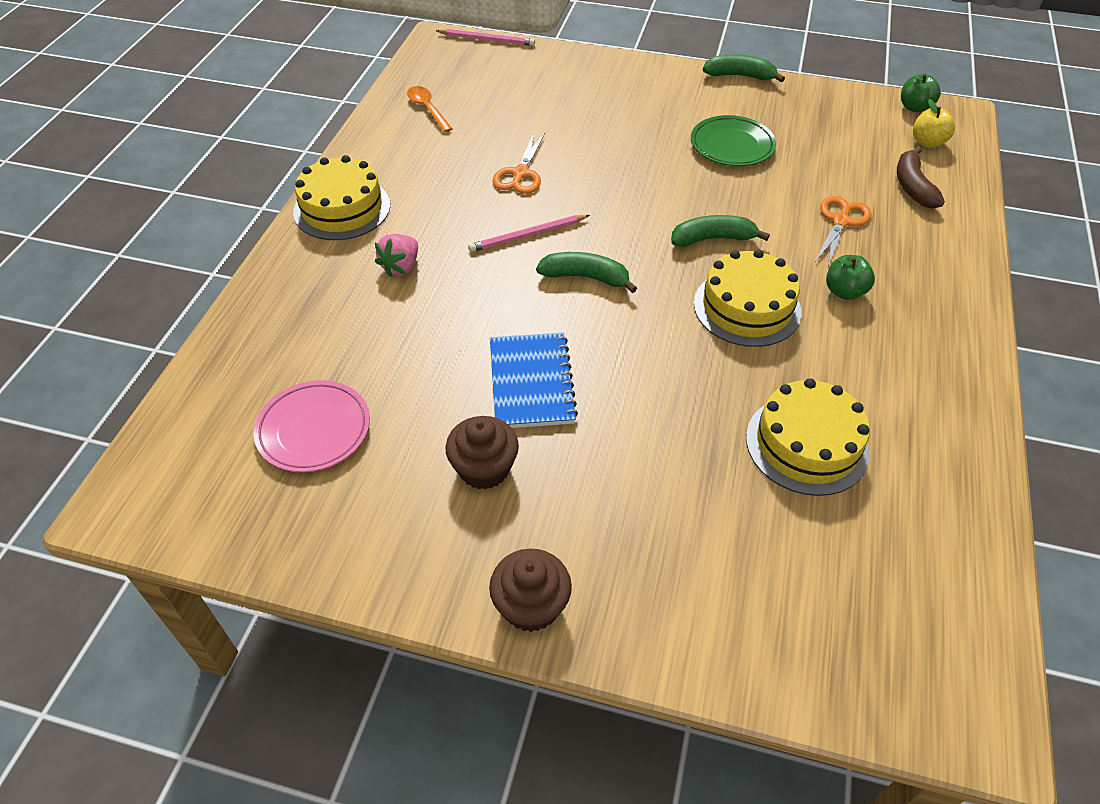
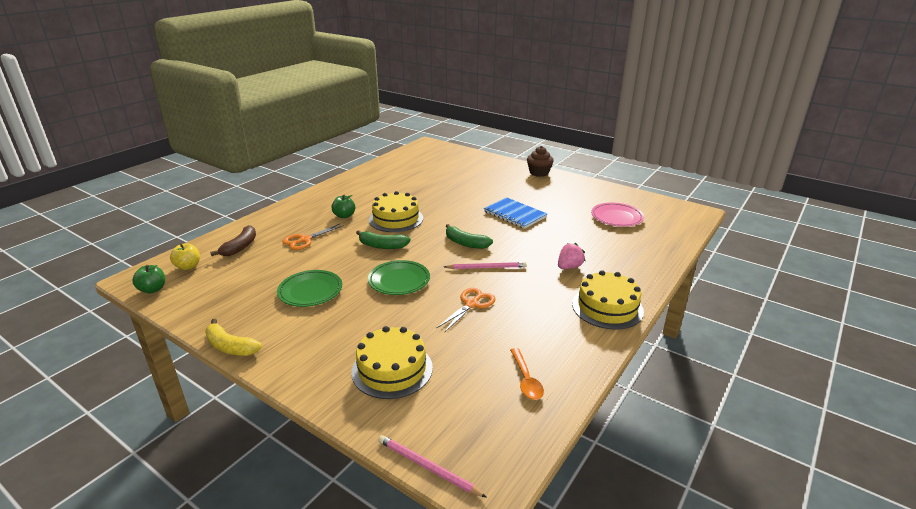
camera: 160 degrees left, 20 degrees down
brown cupcake [445,416,519,489] -> none
blue notebook [490,332,578,428] -> blue notebook turned 60 degrees counterclockwise [483,197,547,229]
green banana [703,54,785,82] -> yellow banana [205,319,262,356]
yellow cake [746,378,870,496] -> yellow cake moved to [351,326,433,399]
none -> green plate [368,260,430,295]

